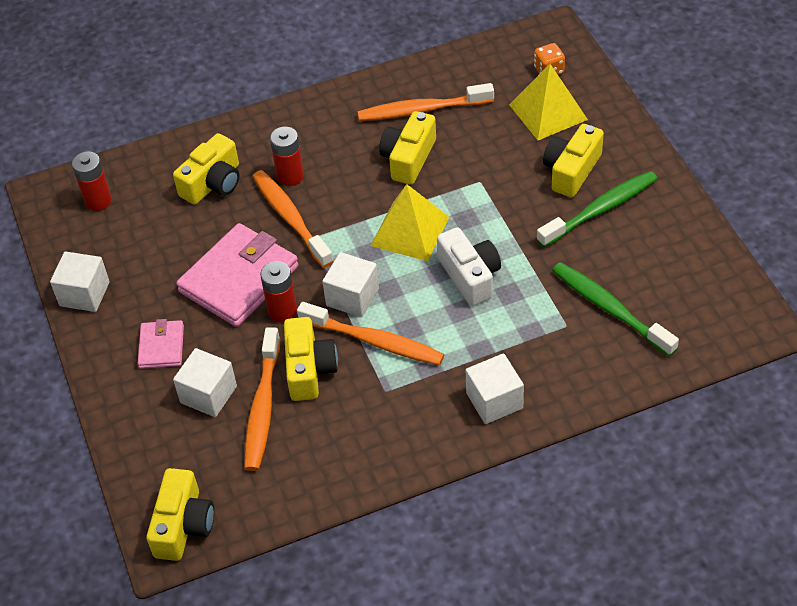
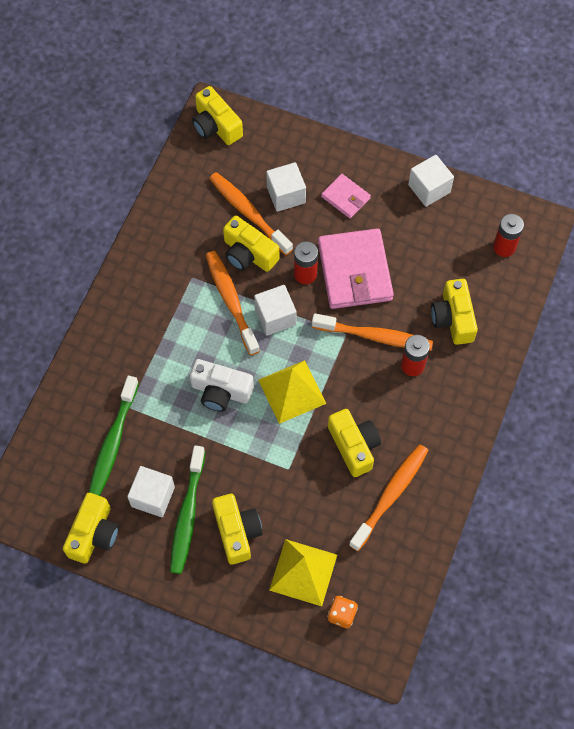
camera: 130 degrees right, 15 degrees up
orange toothbrush [297,302,445,365] -> orange toothbrush turned 90 degrees clockwise [206,251,260,355]
white cube [466,353,524,424] -> white cube moved to [127,466,175,517]
green toothbrush [552,262,679,357] -> green toothbrush turned 105 degrees clockwise [89,376,139,496]
none -> yellow camera [63,493,119,563]

